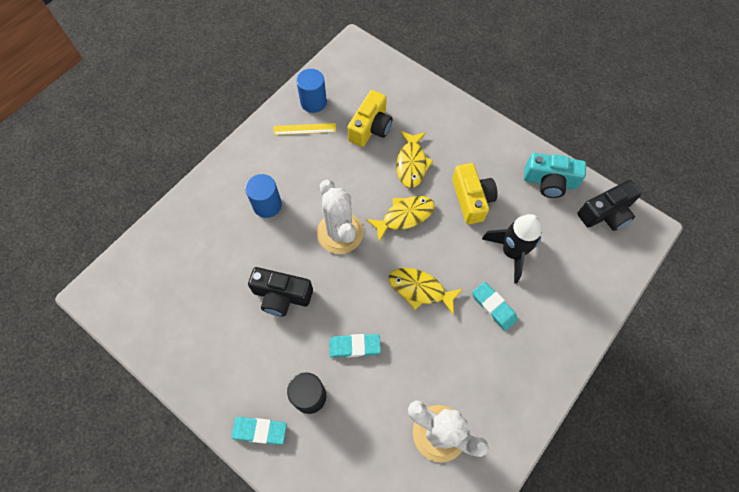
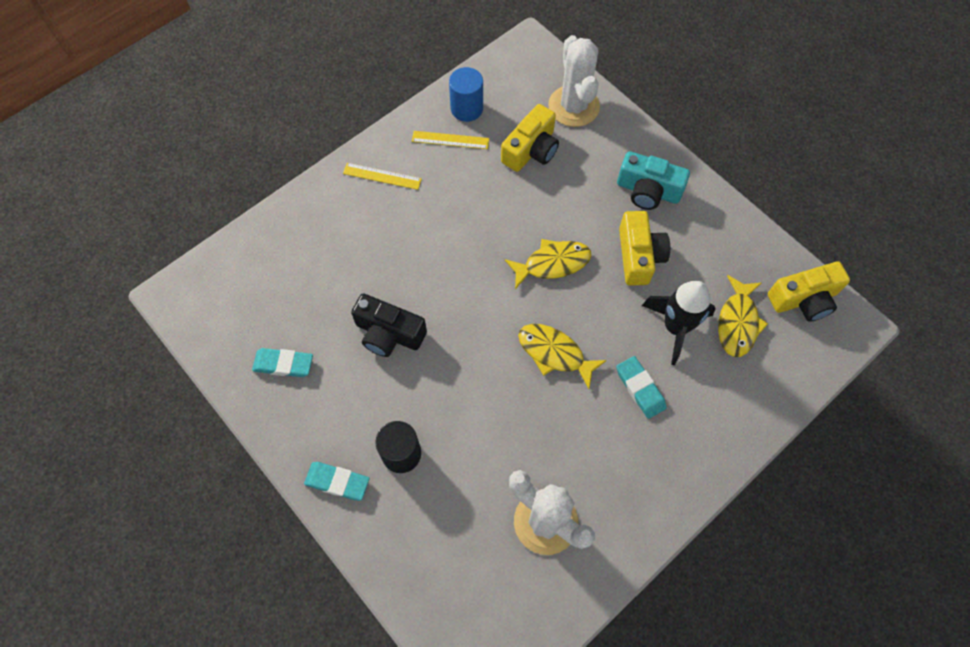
camera: 10 degrees right, 0 degrees up
blue cylinder [245,174,282,218] -> none
white cactus [317,180,363,254] -> white cactus moved to [548,35,600,127]
turquoise eraser [329,334,381,358] -> turquoise eraser moved to [252,348,313,377]
yellow fish [396,131,433,188] -> yellow fish moved to [718,275,768,357]
turquoise camera [524,153,586,198] -> turquoise camera moved to [617,151,690,210]
black camera [577,180,642,231] -> yellow camera [768,261,850,322]
none -> yellow ruler [343,163,422,190]

